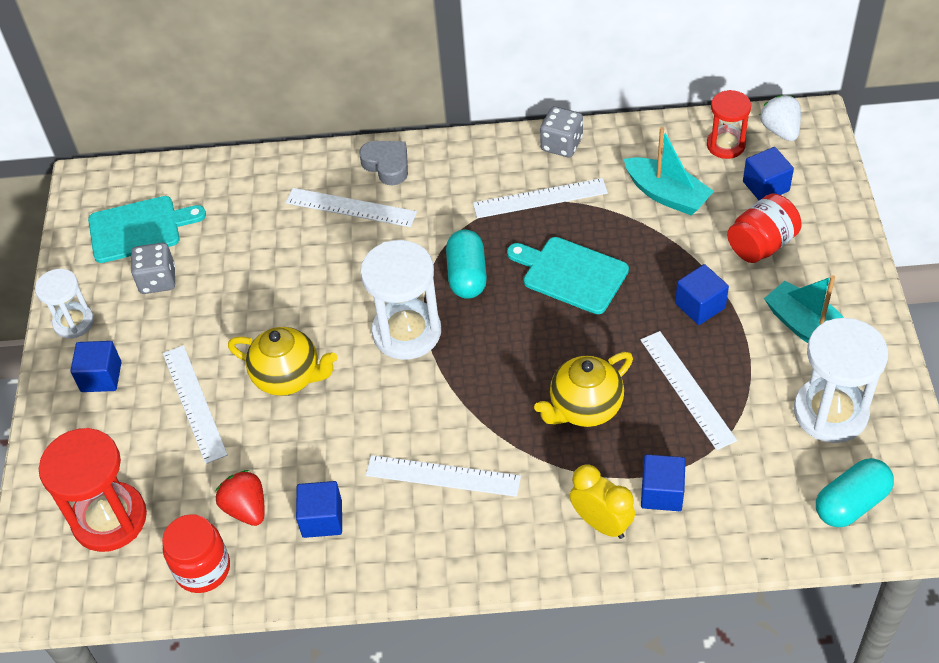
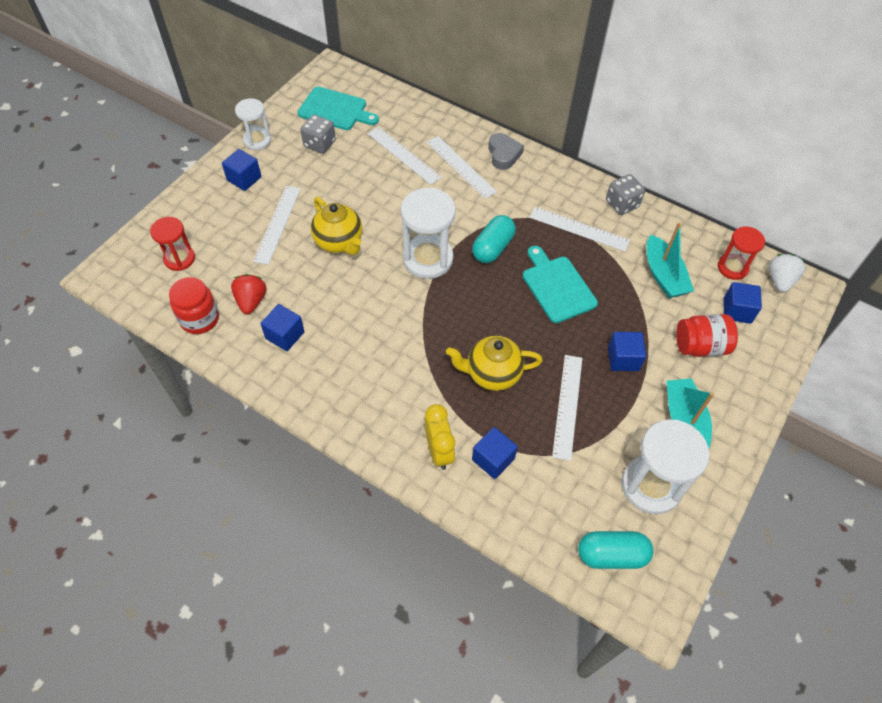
camera: 30 degrees right, 5 degrees up
red hourglass [39,428,147,552] -> red hourglass [150,217,195,271], size x0.61
white ruler [366,455,521,497] -> white ruler moved to [368,127,442,185]

